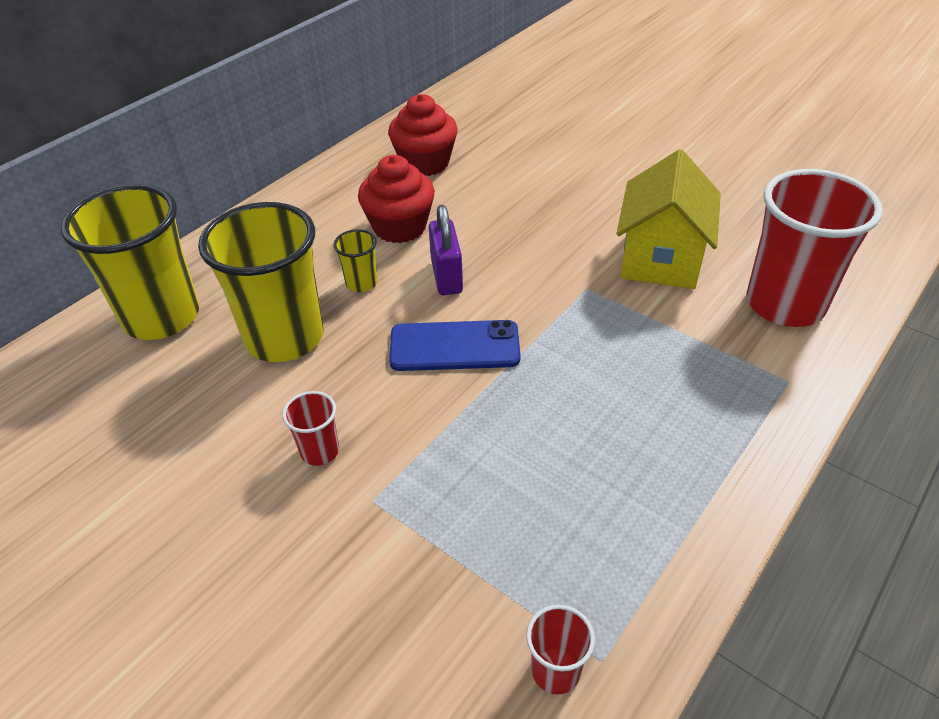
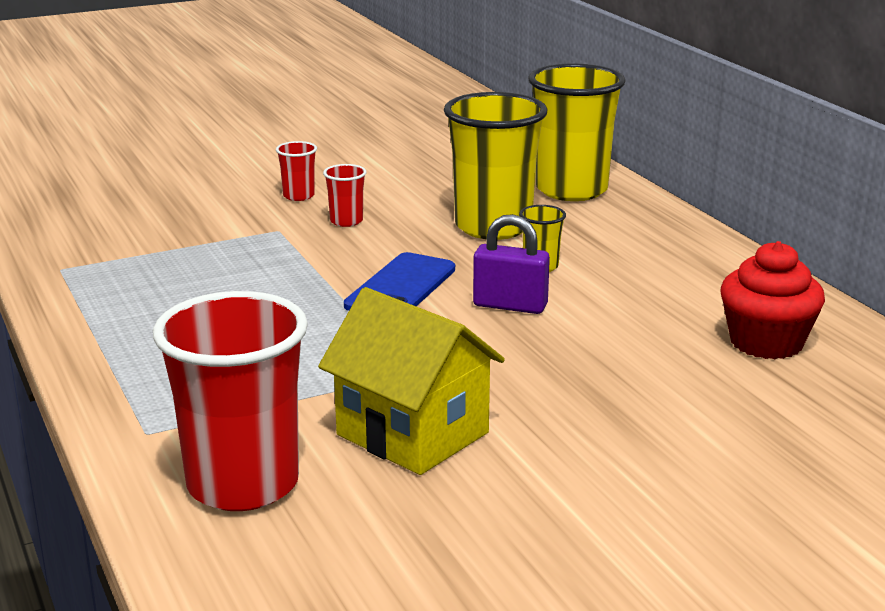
camera: 115 degrees right, 20 degrees down
red cupcake [358,155,435,243] -> none
red cup [526,605,595,694] -> red cup moved to [276,141,317,201]

